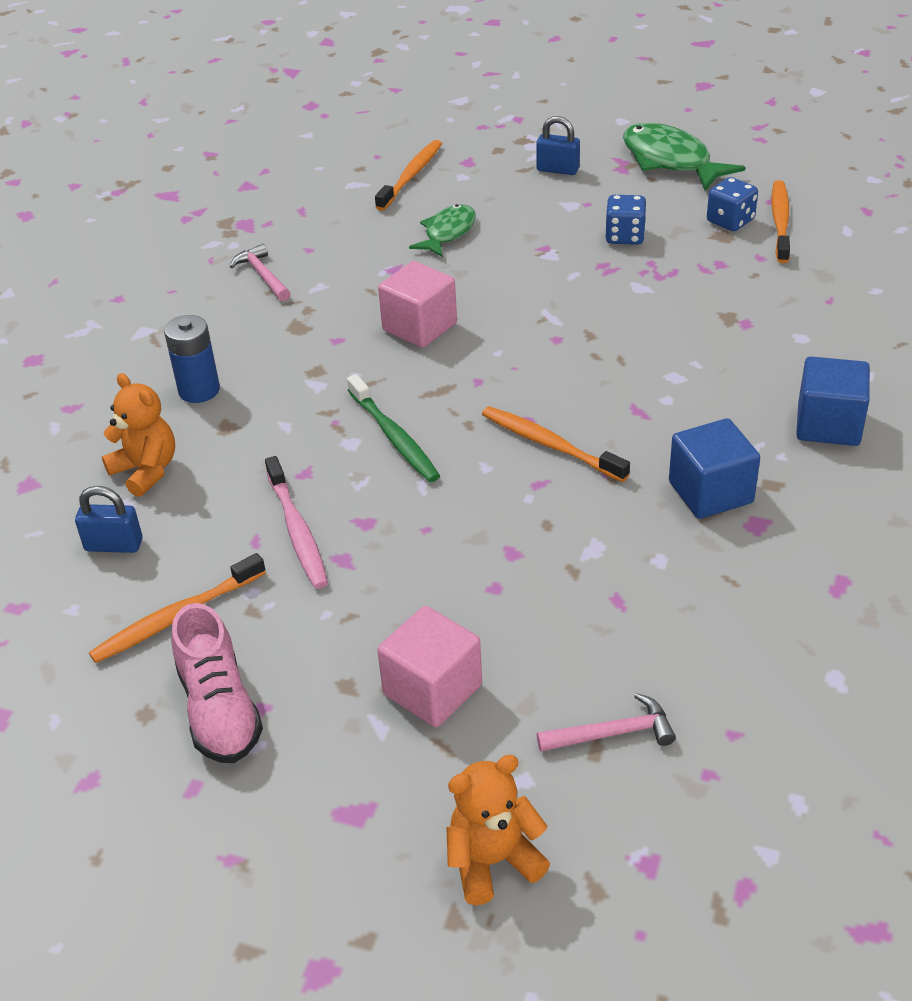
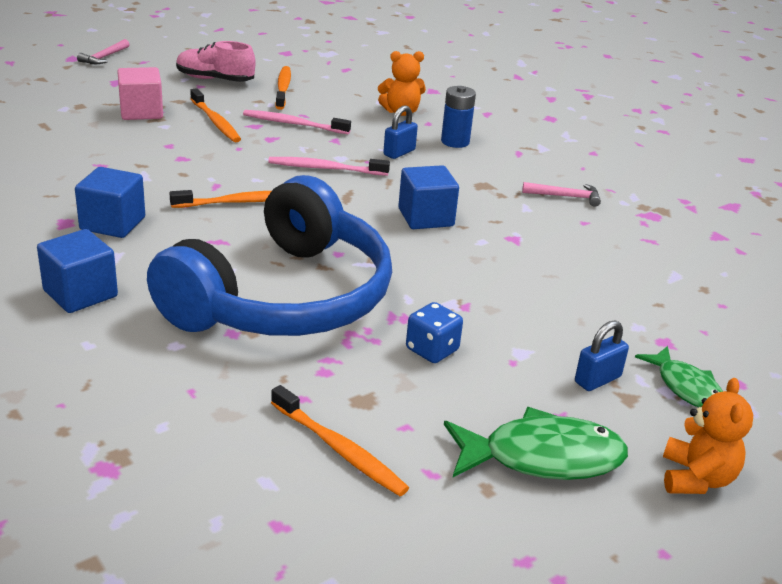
camera: 120 degrees right, 10 degrees down
blue padlock [75,486,143,553] -> blue padlock moved to [383,105,418,159]
green toothbrush [347,374,440,482] -> pink toothbrush [268,157,390,176]
orange toothbrush [375,140,442,211] -> orange toothbrush moved to [190,88,241,142]
pink cube [378,261,457,348] -> blue cube [398,165,459,229]
green fish [409,204,476,257] -> green fish moved to [635,346,723,407]
orange teddy bear [446,755,550,905] -> orange teddy bear moved to [663,378,753,494]
pink hammer [537,693,676,752] -> pink hammer moved to [77,39,130,64]
blue dice [707,177,758,231] -> none
none -> blue headphones [147,175,392,336]

